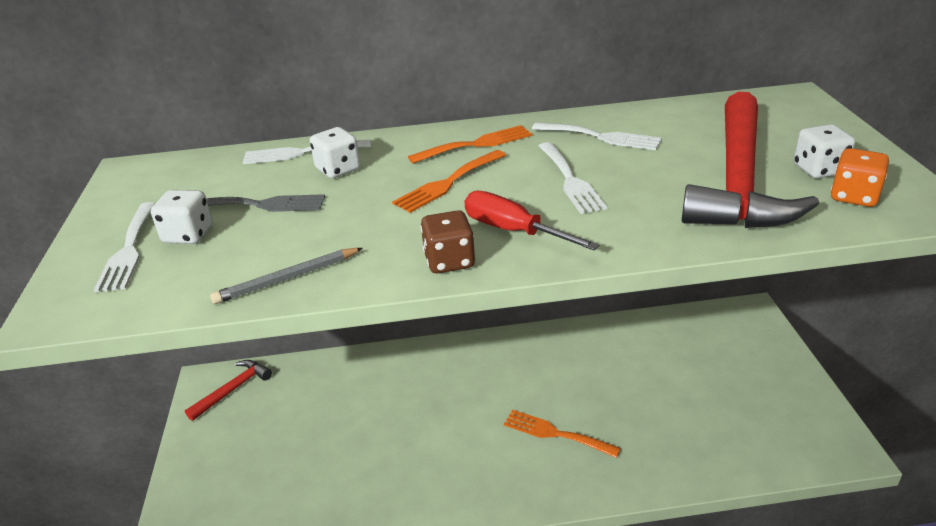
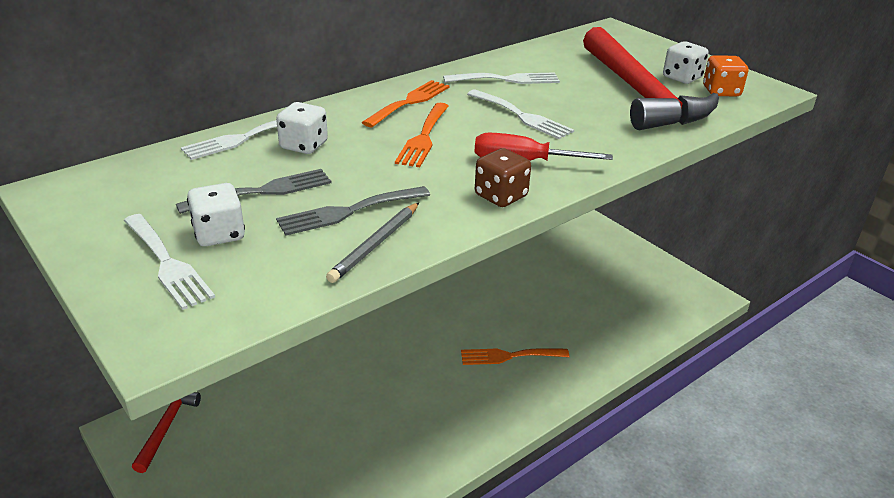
camera: 35 degrees left, 0 degrees up
none -> grey fork [276,186,430,236]

